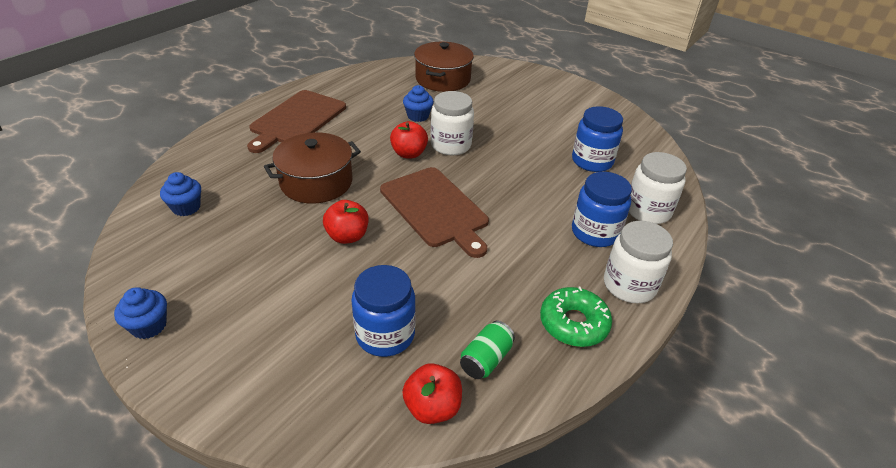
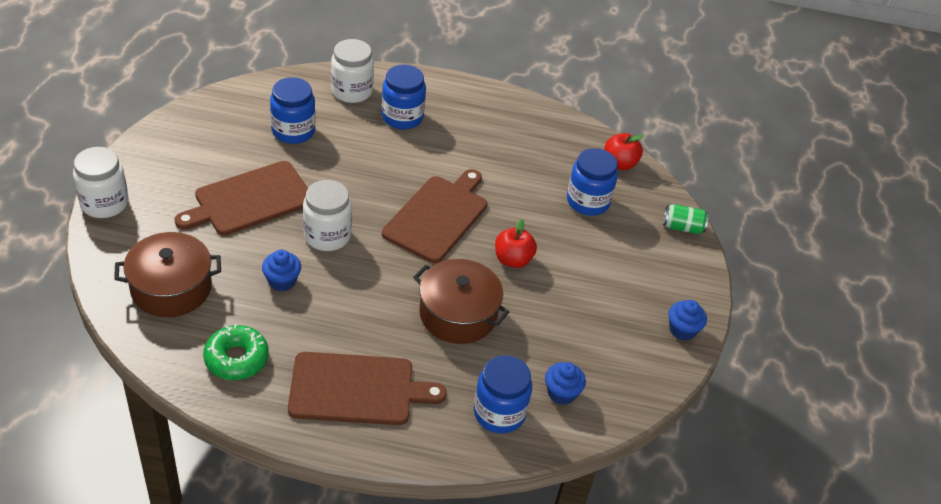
camera: 120 degrees left, 5 degrees up
red apple [390,121,428,158] -> none
green can [460,321,515,379] -> green can moved to [663,204,709,234]
green donut [540,287,612,347] -> green donut moved to [203,324,269,380]
white jar [604,221,673,303] -> white jar moved to [73,147,128,218]
none -> brown cutting board [175,161,308,235]
none -> blue jar [474,355,532,434]

